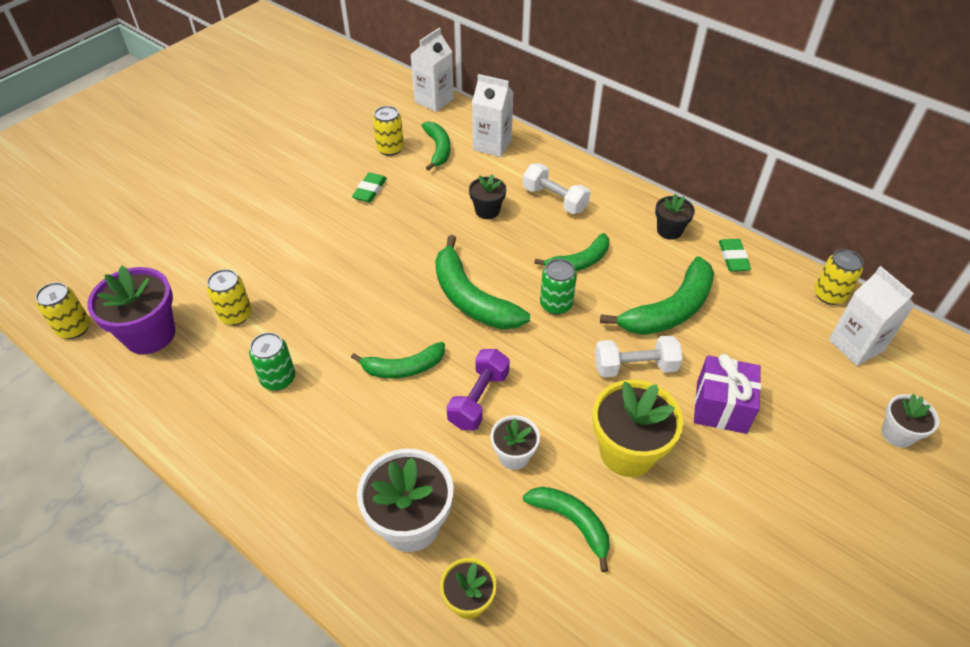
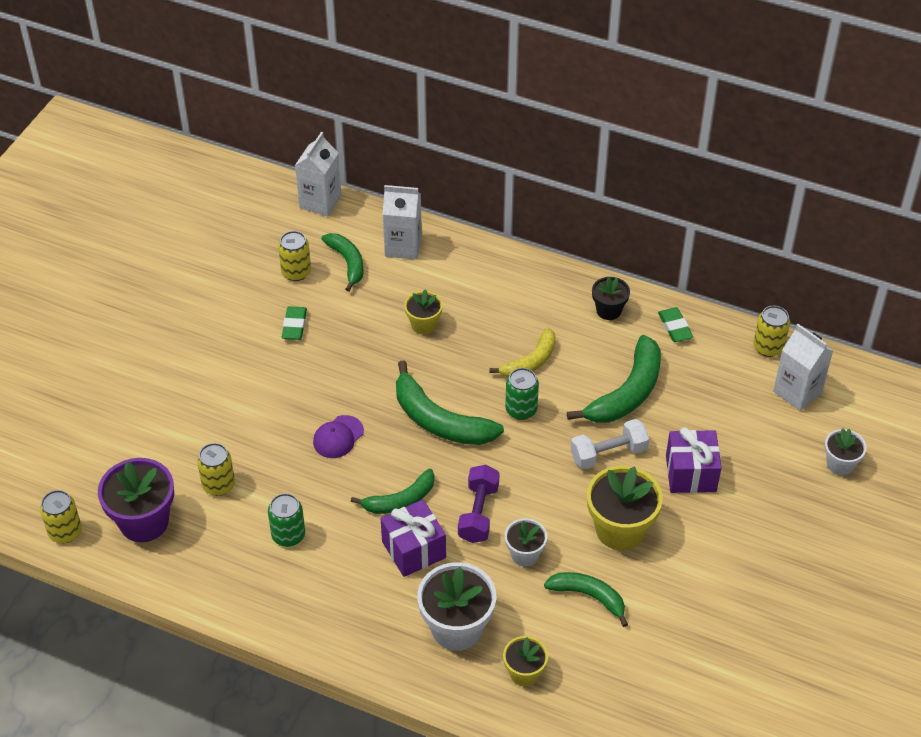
camera: 15 degrees left, 0 degrees up
black flower pot [469,174,506,219] -> yellow flower pot [404,290,443,334]
white dumbbell [523,163,590,214] -> none
green banana [534,233,609,271] -> yellow banana [489,327,556,377]
none -> purple cap [313,415,364,458]
none -> purple gift [381,500,446,577]

